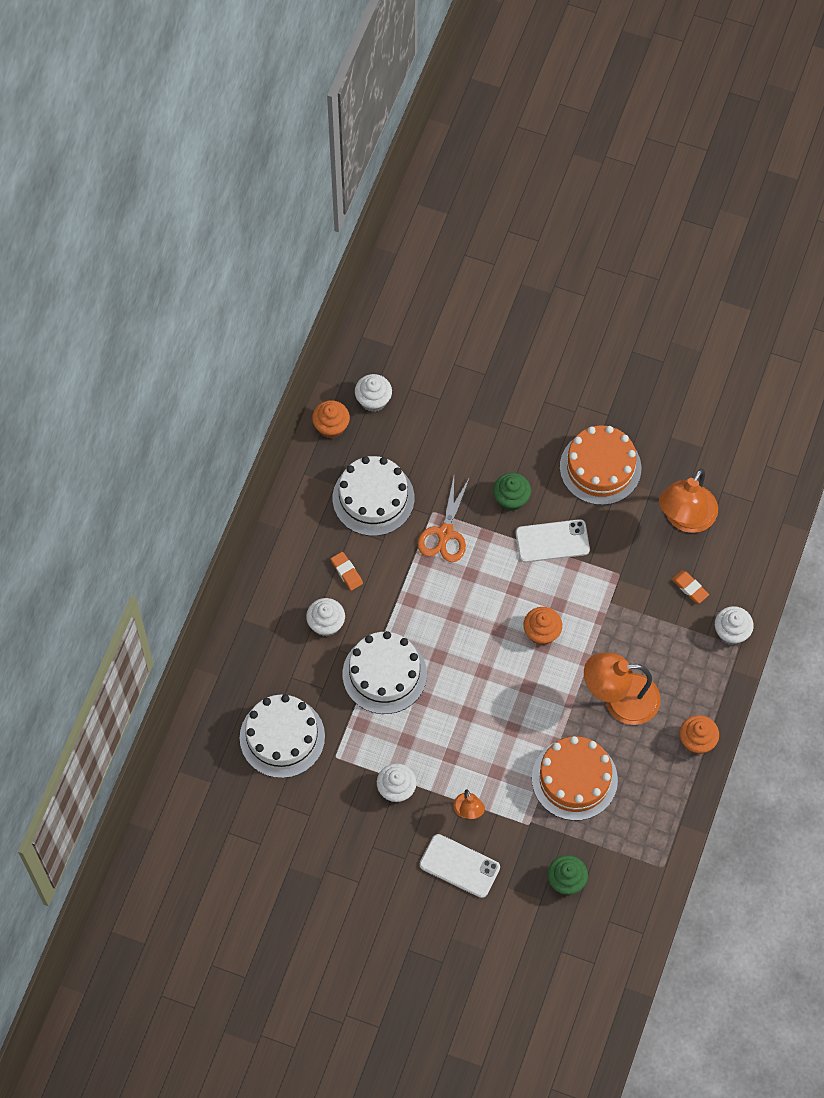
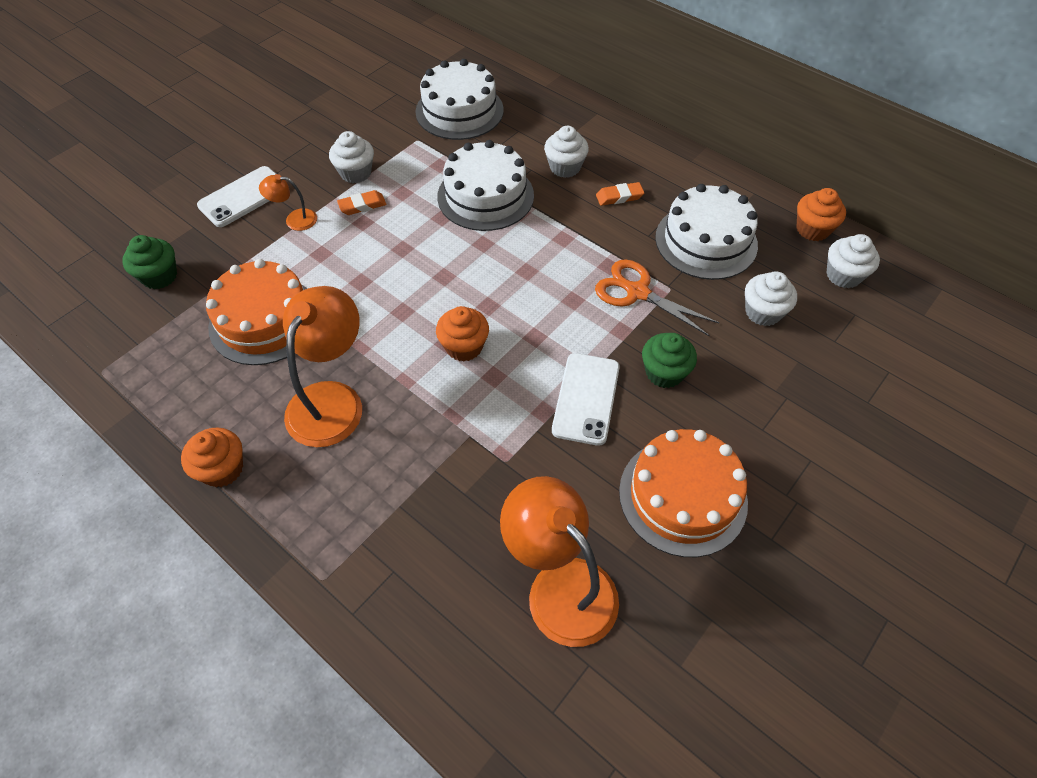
camera: 110 degrees right, 10 degrees down
orange eraser [672,571,709,603] -> orange eraser moved to [337,190,386,215]
white cupcake [715,606,754,645] -> white cupcake moved to [745,271,797,326]

